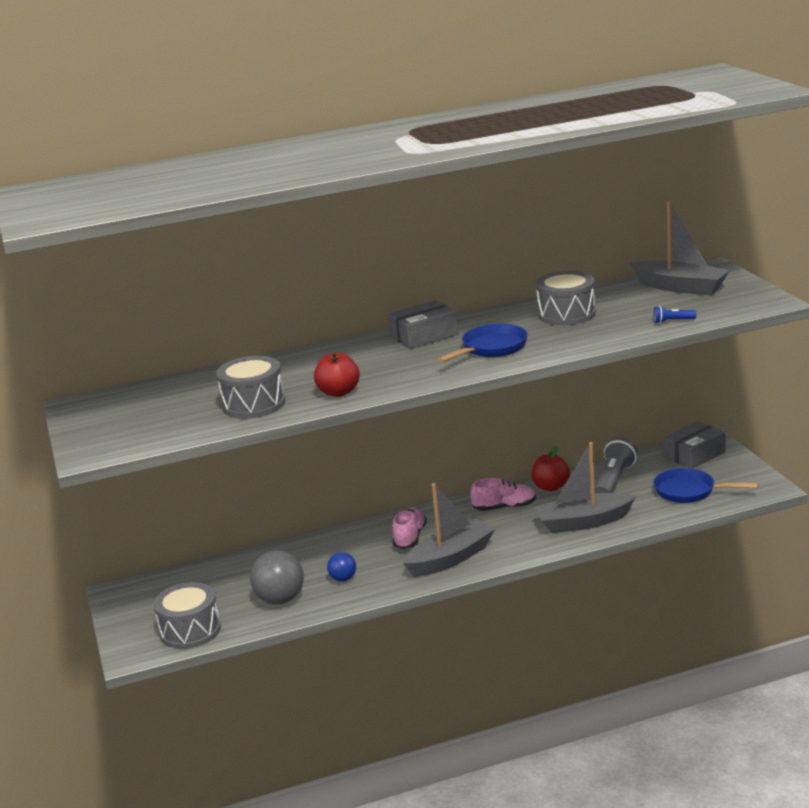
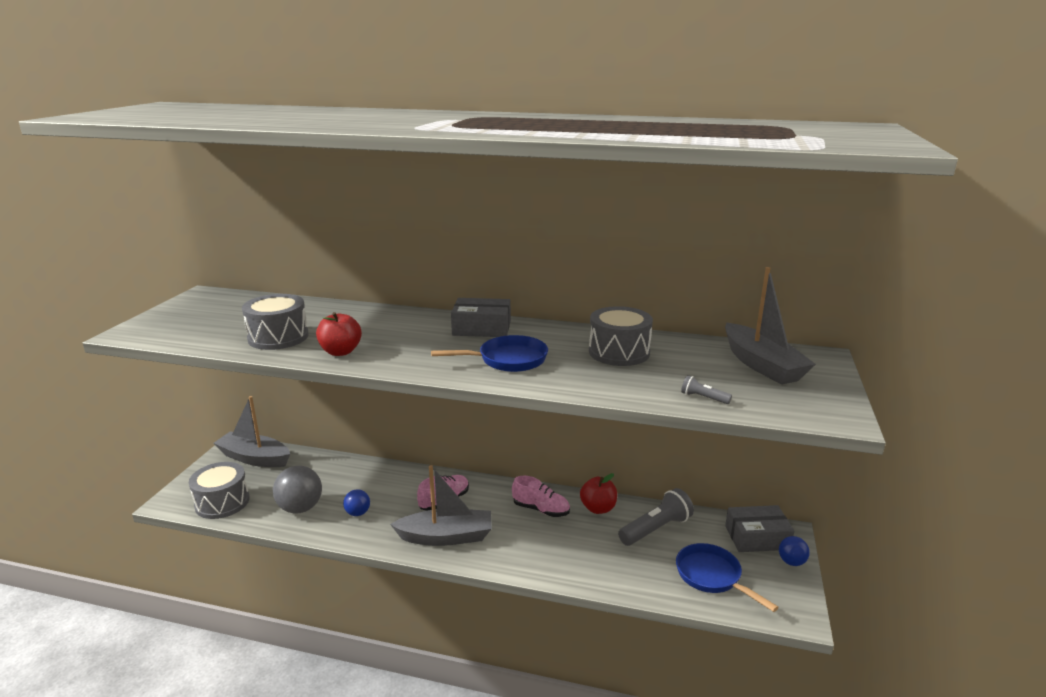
camera: 30 degrees right, 0 degrees up
grey boat [534,442,636,533] -> grey boat moved to [213,396,290,467]
blue flashlight [654,306,696,323] -> grey flashlight [681,375,732,404]
none -> blue ball [779,536,810,566]

